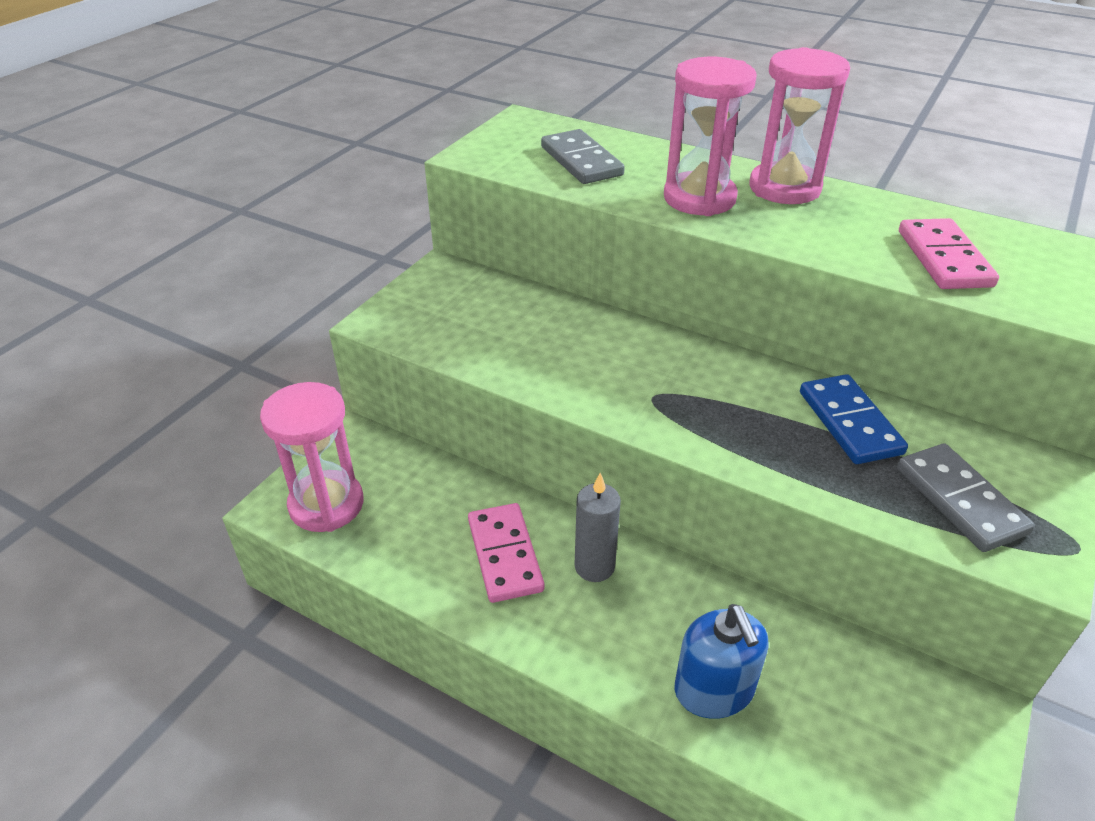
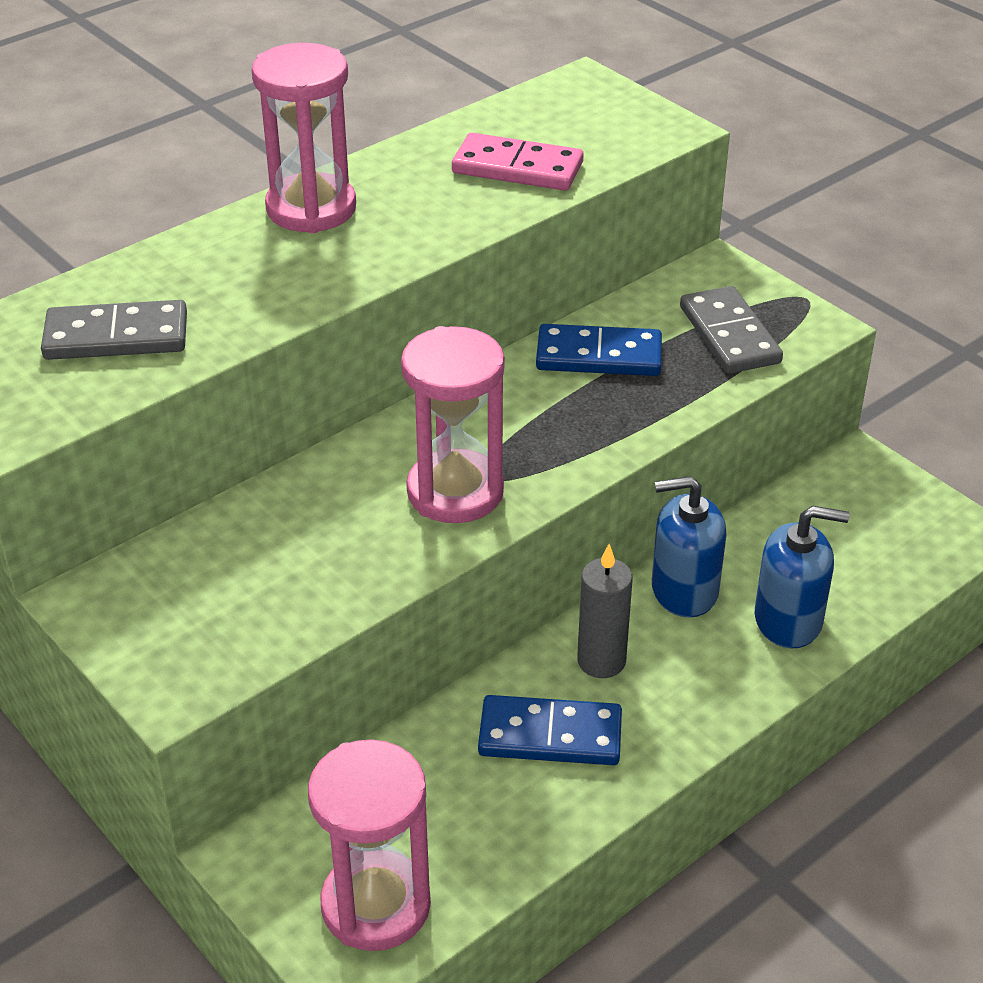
camera: 70 degrees left, 0 degrees up
pink domino [468,503,544,603] -> blue domino [478,695,622,765]
pink hourglass [664,57,757,216] -> pink hourglass moved to [401,326,505,523]
grey domino [897,443,1035,552] -> grey domino turned 75 degrees clockwise [680,286,783,374]
none -> blue soap dispenser [652,476,726,618]

